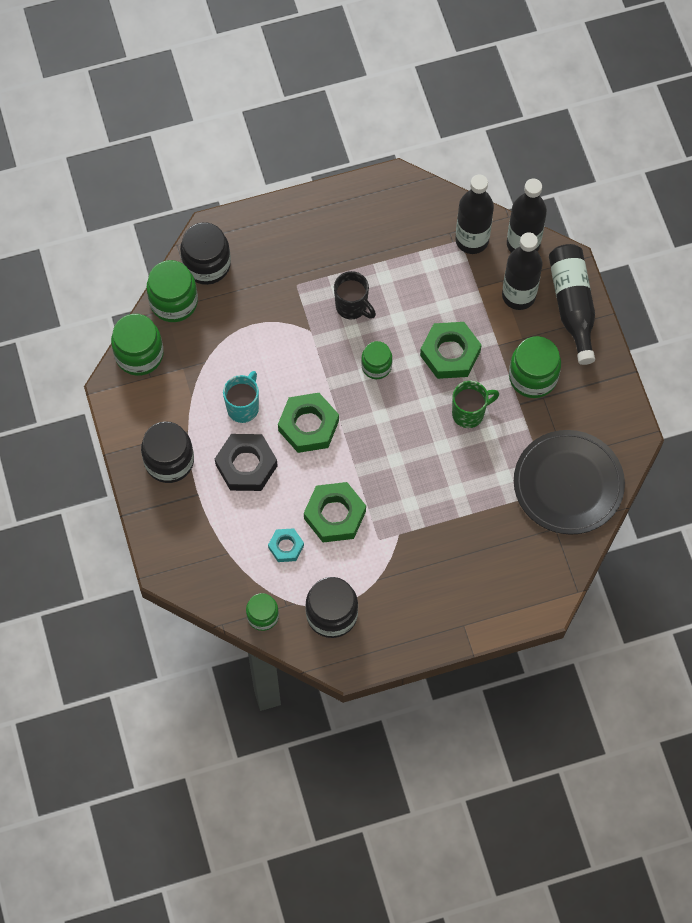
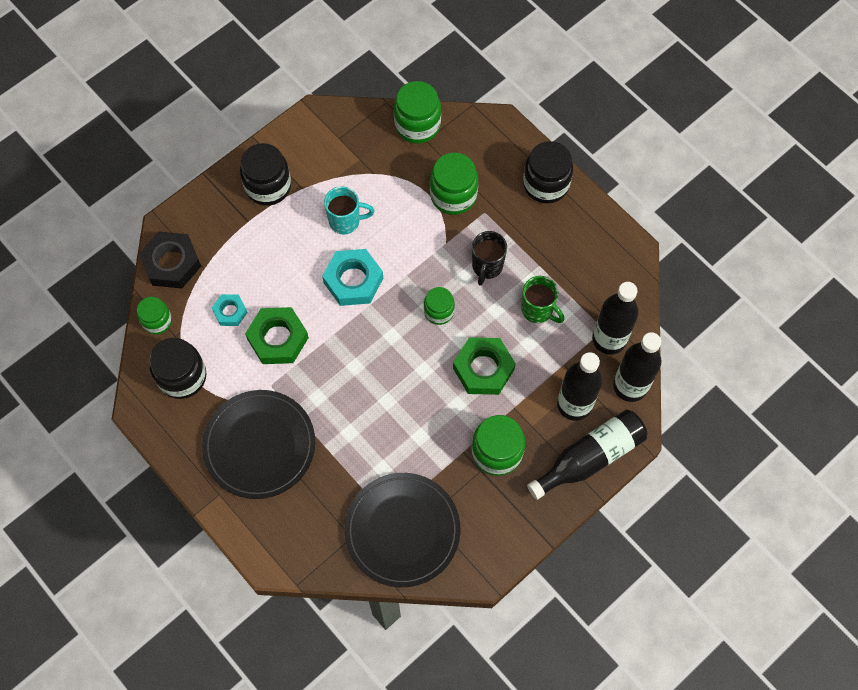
camera: 65 degrees right, 0 degrees up
green jar [111,314,163,376] -> green jar moved to [430,153,478,215]
black jar [180,222,231,285] -> black jar moved to [523,141,573,204]
black nut [215,434,278,491] -> black nut moved to [139,231,201,288]
green nut [278,393,339,453] -> turquoise nut [322,249,383,306]
green mug [452,381,499,428] -> green mug moved to [521,276,564,323]
none -> black plate [202,390,315,499]

